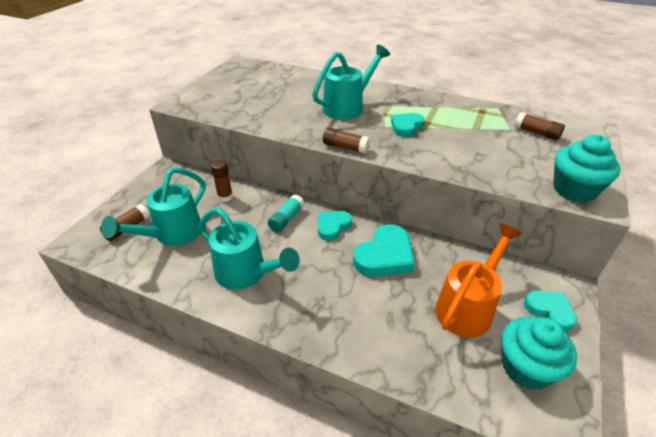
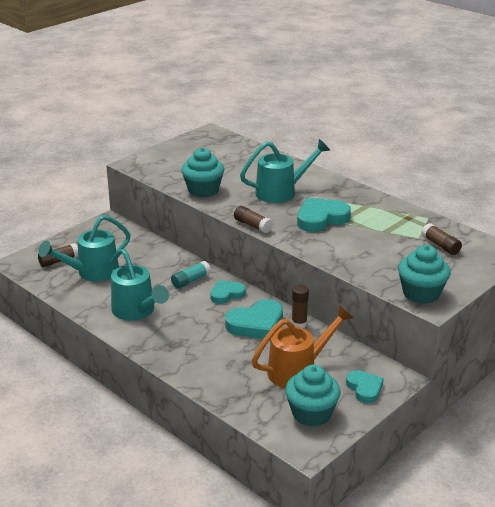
camera: 20 degrees right, 10 degrees down
brown glue stick [211,159,233,202] -> brown glue stick moved to [292,285,309,328]
turquoise heart [391,113,425,137] -> turquoise heart [297,198,351,232], size x1.58
none -> turquoise cupcake [181,148,224,197]

